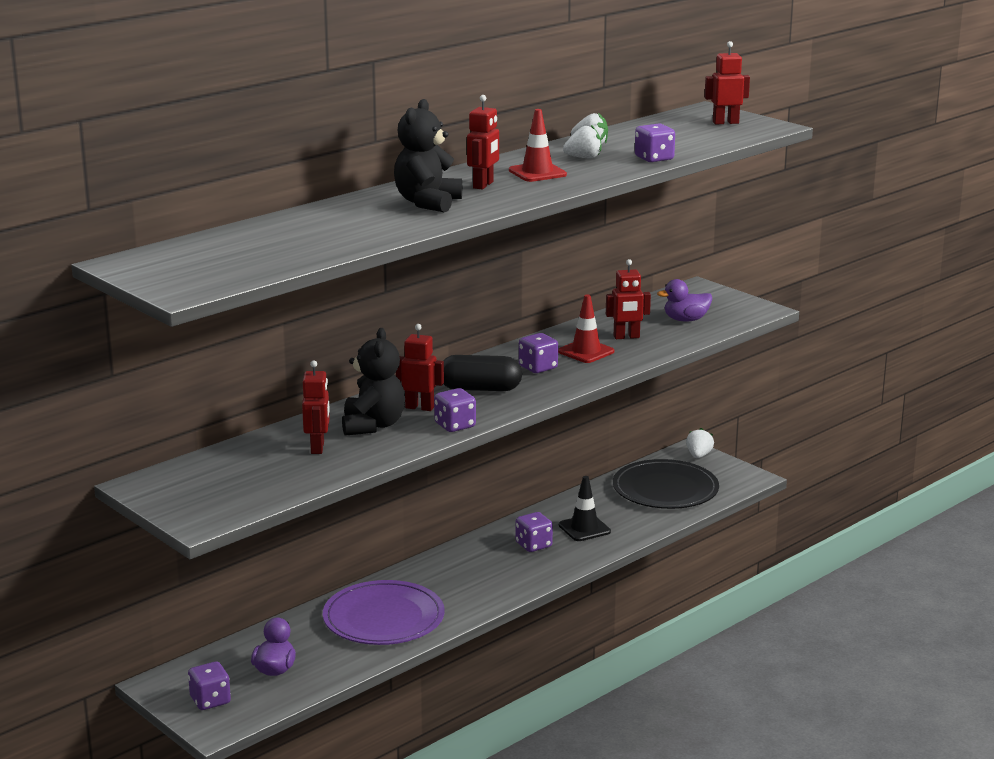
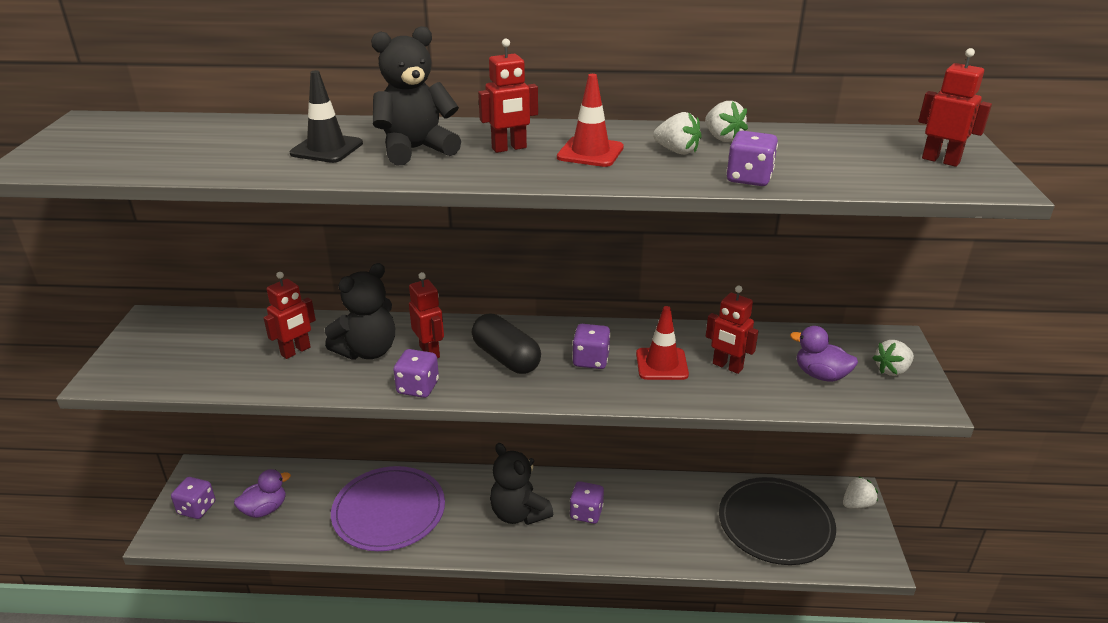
camera: 45 degrees right, 10 degrees up
black traffic cone [559,476,611,541] -> black traffic cone moved to [290,70,363,163]
none -> black teddy bear [490,443,553,525]
none -> white strawberry [873,340,914,376]

